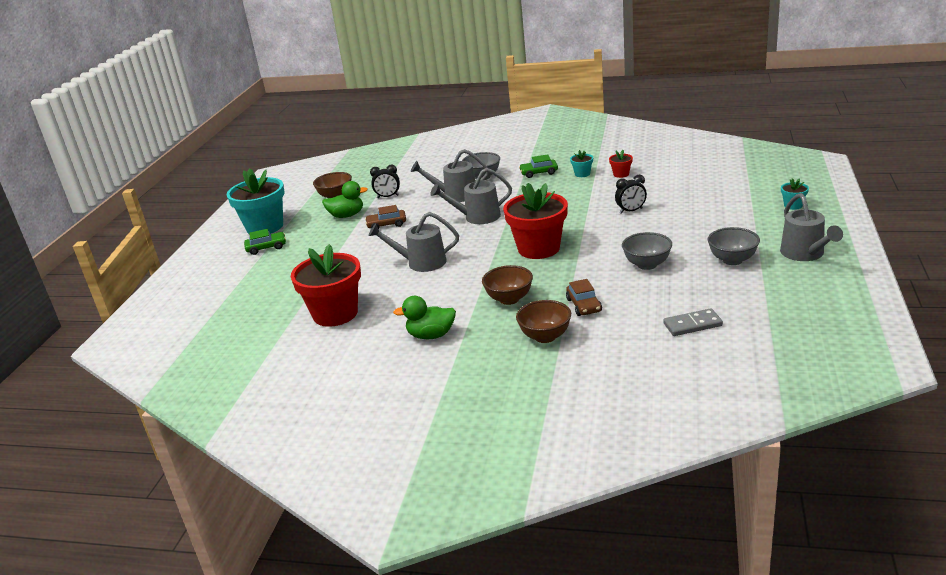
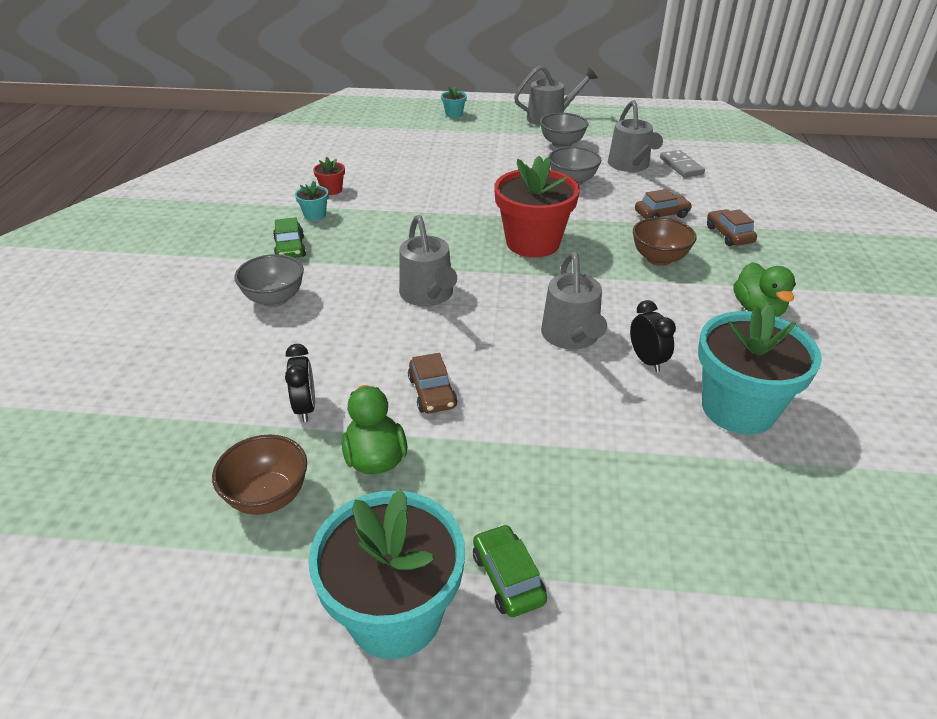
camera: 100 degrees left, 10 degrees up
red flower pot [291,244,361,327] -> turquoise flower pot [698,304,822,435]
grey watering can [411,149,489,202] -> grey watering can moved to [608,100,663,172]
brown bowl [516,300,571,343] -> brown car [707,209,757,246]
black clock [615,175,647,214] -> black clock moved to [630,300,676,372]

